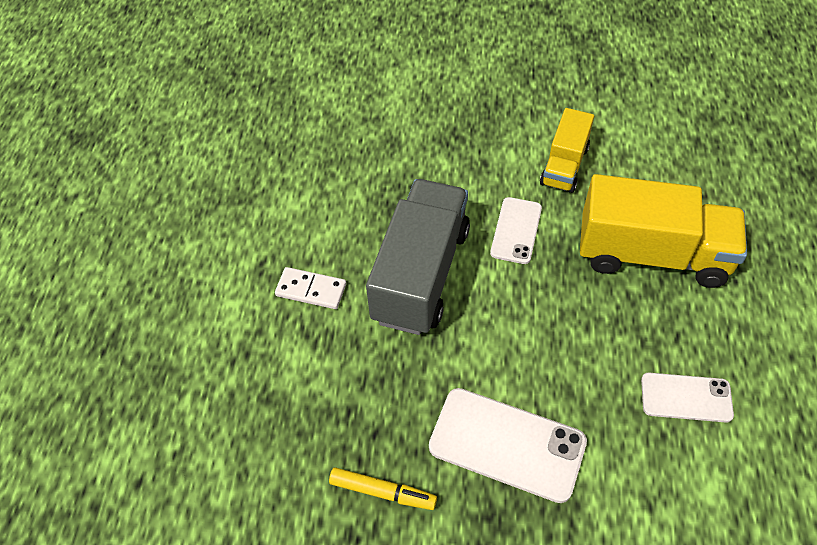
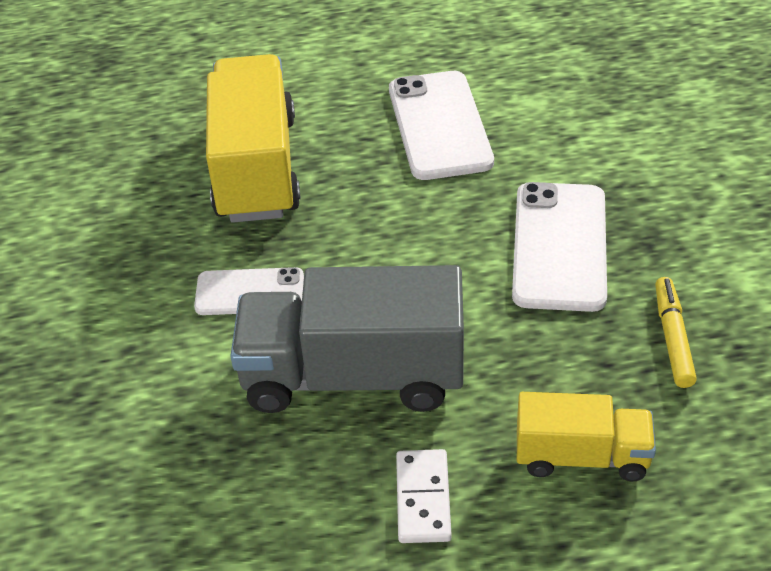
camera: 105 degrees left, 10 degrees down
yellow truck [540,108,594,193] -> yellow truck moved to [517,392,656,481]
white phone [641,373,734,423] -> white phone [389,71,494,180], size x1.63

